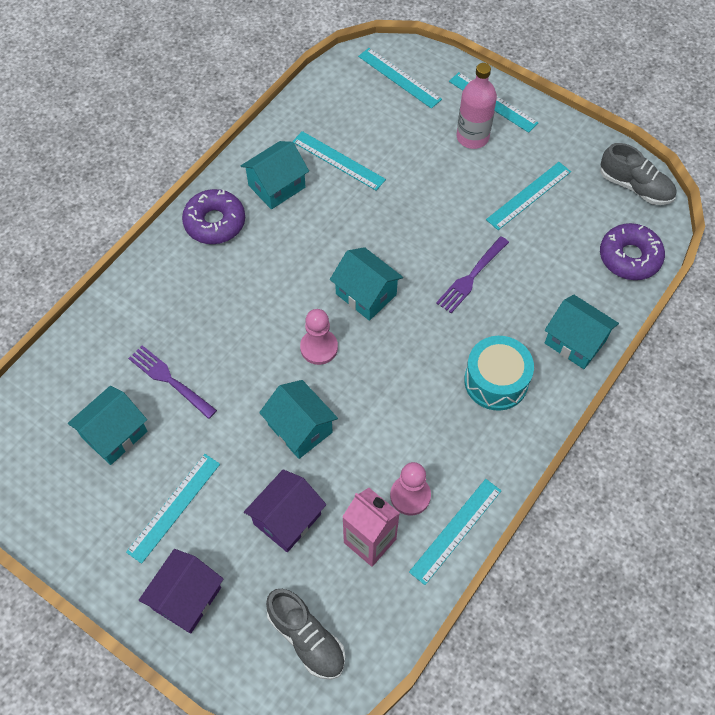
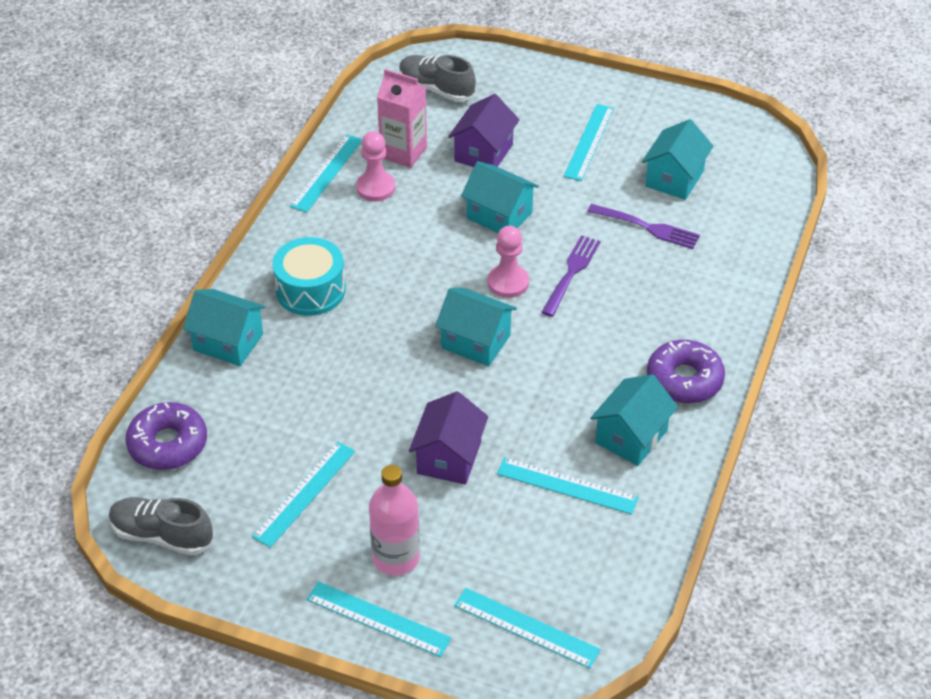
camera: 165 degrees right, 15 degrees down
purple house [138,549,223,634] -> purple house moved to [409,391,488,485]
purple fork [436,236,509,313] -> purple fork moved to [541,235,601,317]

